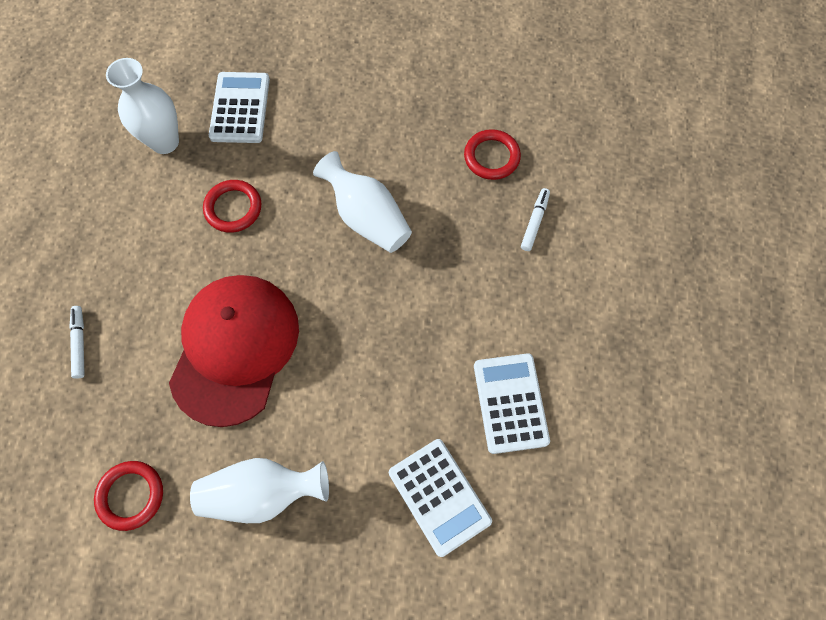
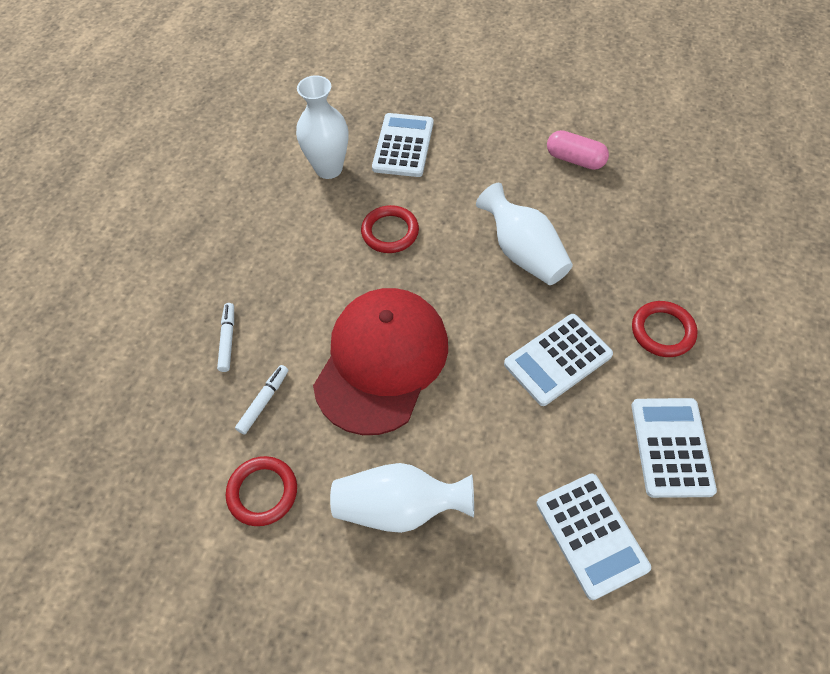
camera: 10 degrees right, 10 degrees down
red ring [464,129,521,180] -> red ring moved to [632,301,698,357]
white marker [521,188,550,251] -> white marker moved to [235,365,288,435]
none -> white calculator [504,314,613,406]
none -> pink capsule [547,130,609,170]

